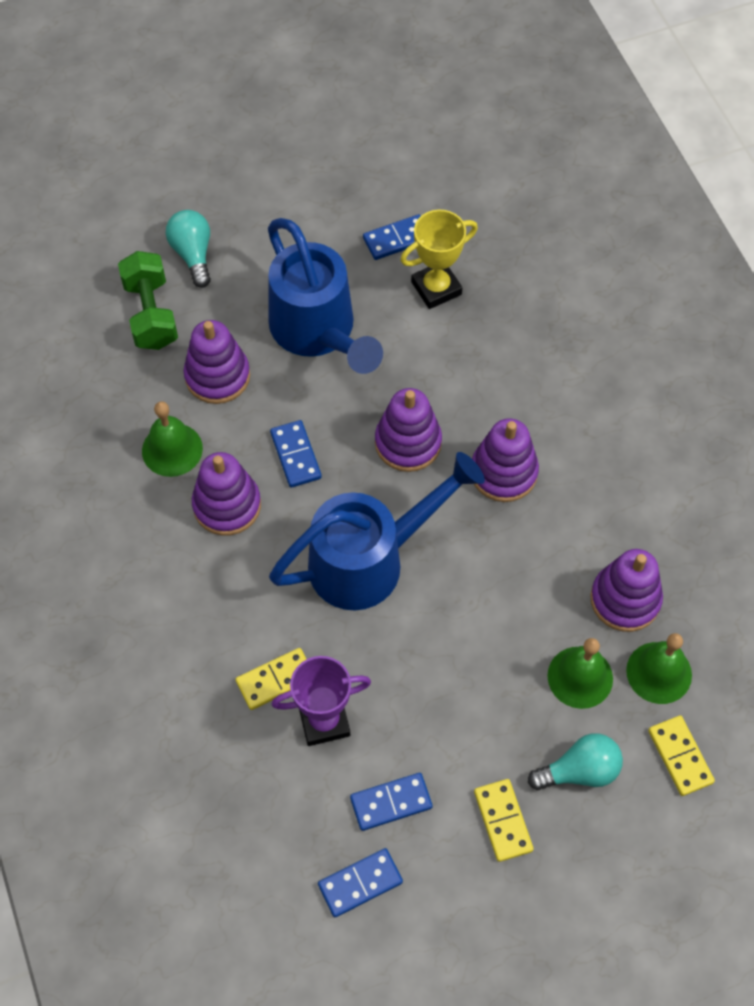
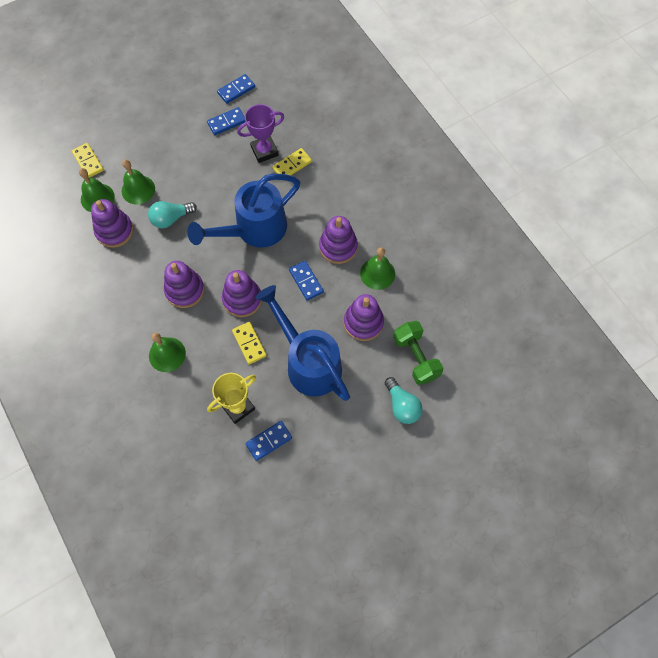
camera: 170 degrees right, 5 degrees up
yellow domino [474,779,534,862] -> yellow domino moved to [232,322,267,364]
turquoise light bulb [528,733,623,790] -> turquoise light bulb moved to [148,201,197,228]
none -> green bell [149,333,186,372]

